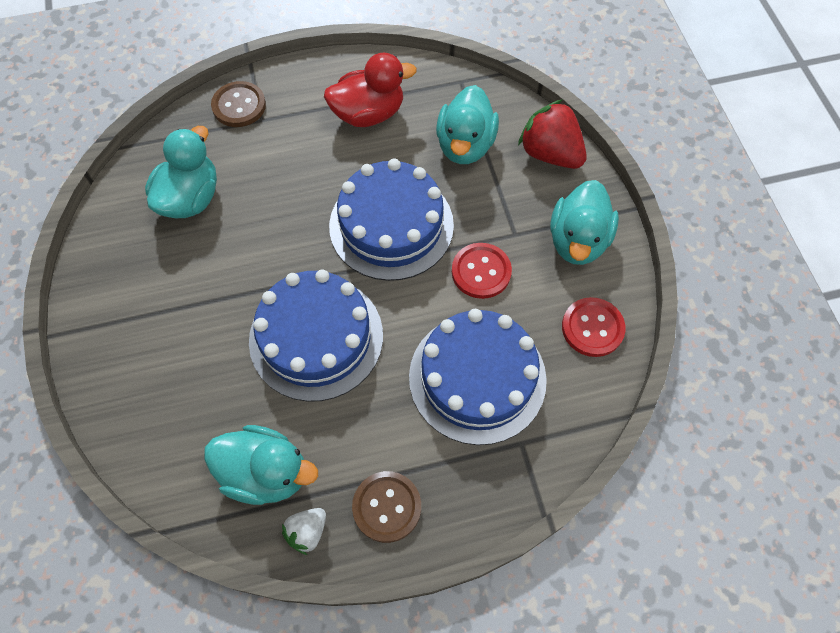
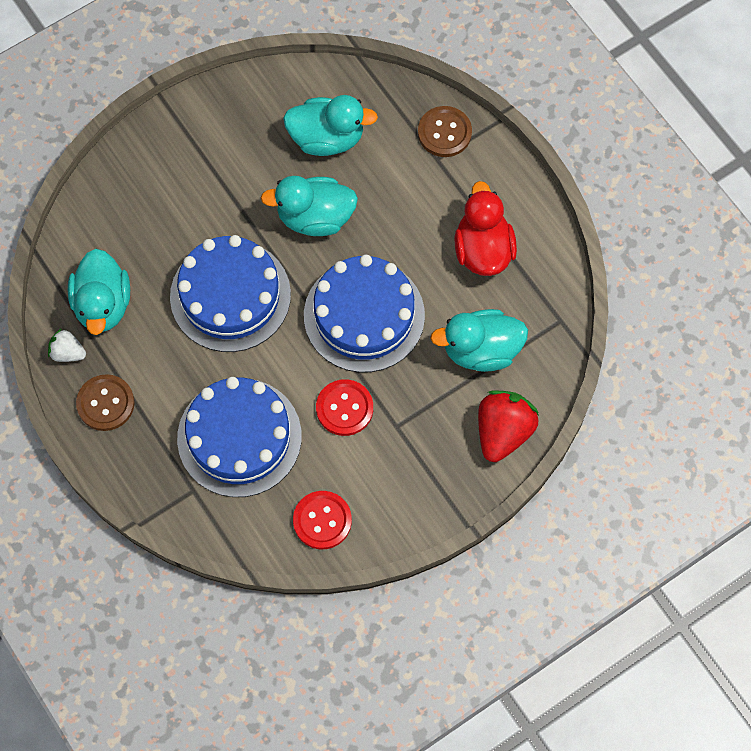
camera: 70 degrees right, 5 degrees up
red duck [324,53,417,127] -> red duck turned 150 degrees counterclockwise [454,181,517,276]
turquoise duck [550,180,619,265] -> turquoise duck moved to [261,176,358,236]

